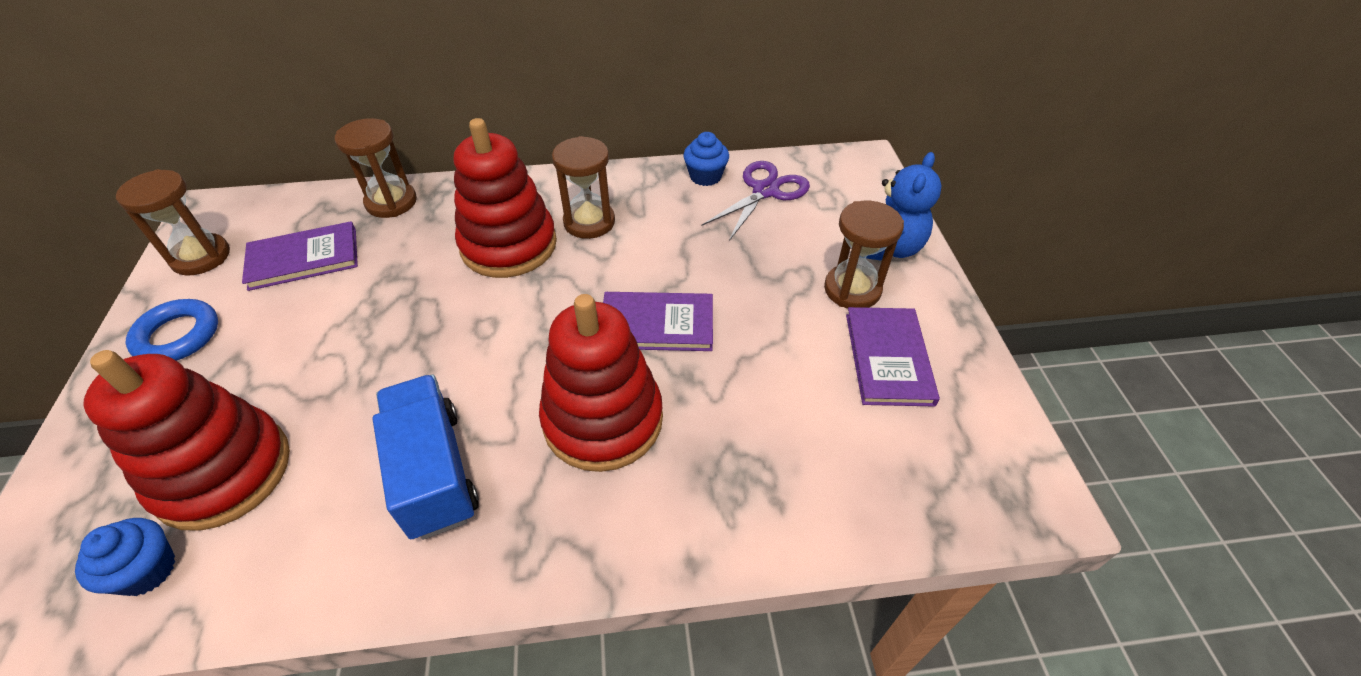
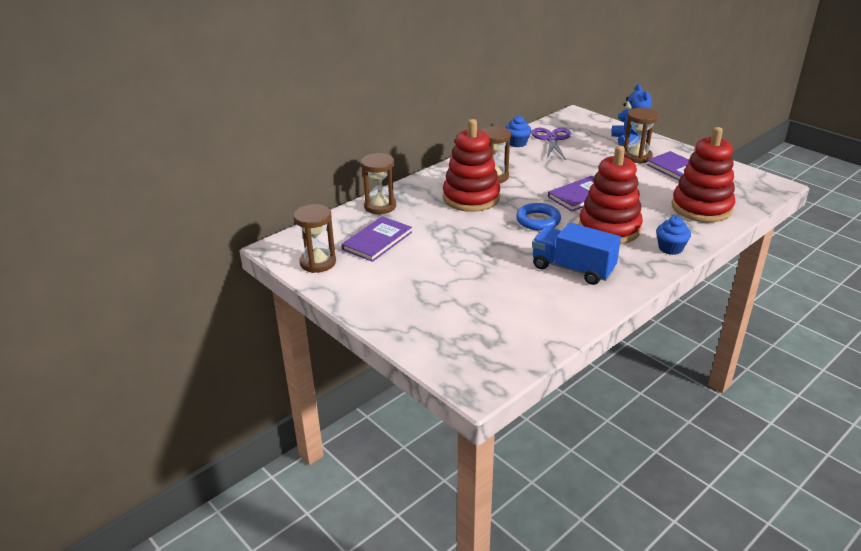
camera: 35 degrees left, 15 degrees down
blue cupcake [75,518,175,596] -> blue cupcake moved to [656,216,691,255]
red stacking toy [83,350,290,531] -> red stacking toy moved to [672,127,735,222]
blue ring [126,299,218,361] -> blue ring moved to [516,203,561,231]

